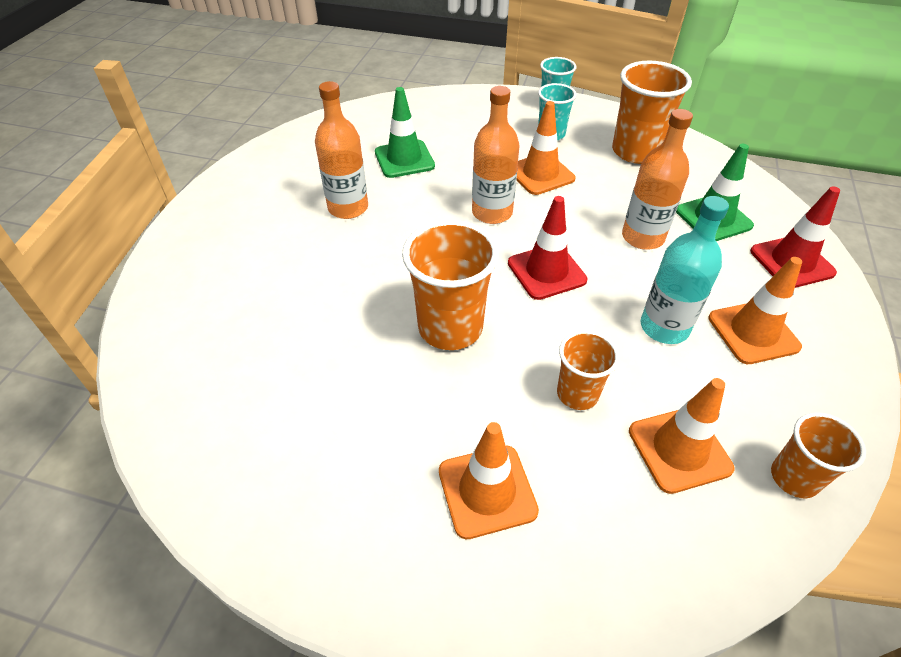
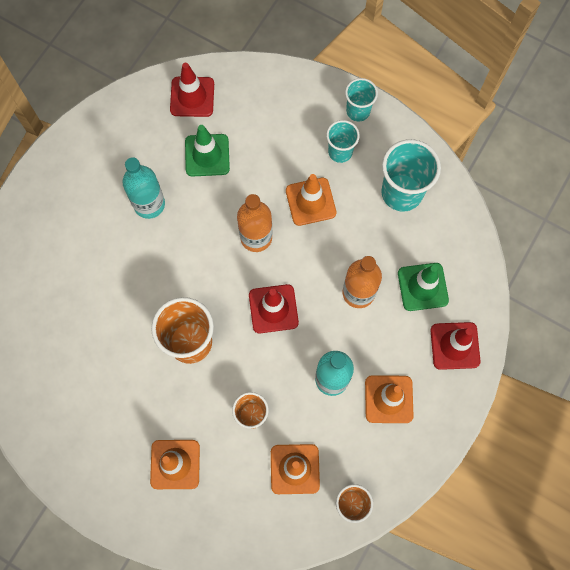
camera: 15 degrees right, 25 degrees up
orange bottle [315,81,368,219] -> turquoise bottle [122,157,165,219]
orange cup [612,61,692,164] -> turquoise cup [381,139,441,212]
none -> red traffic cone [170,63,214,117]

